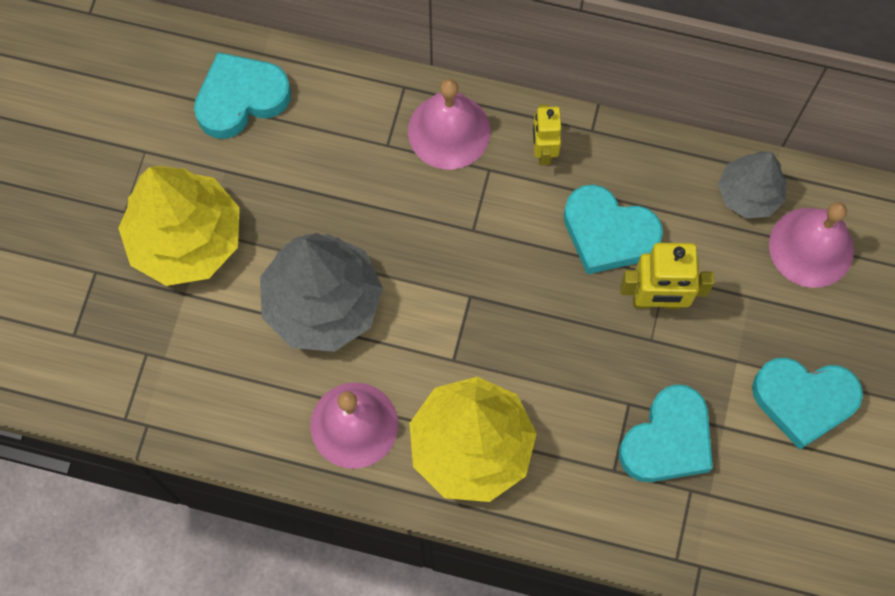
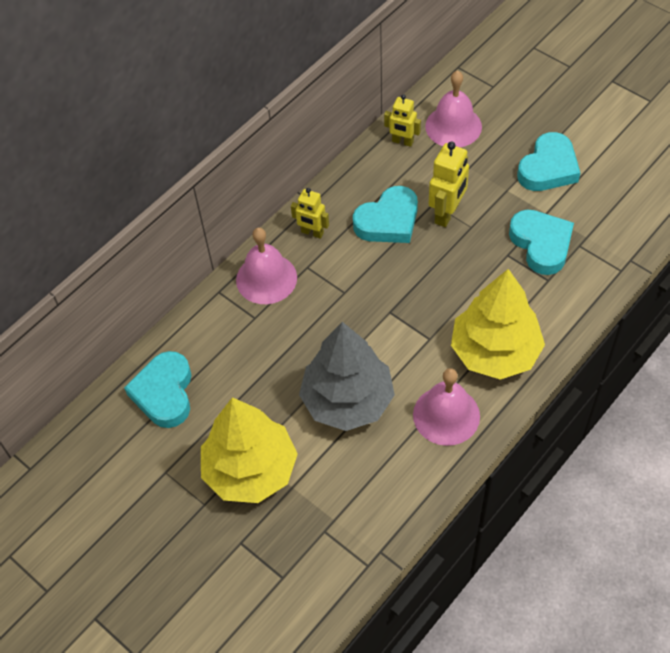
camera: 60 degrees left, 15 degrees down
grey tree [718,151,786,218] -> yellow robot [384,94,421,147]

